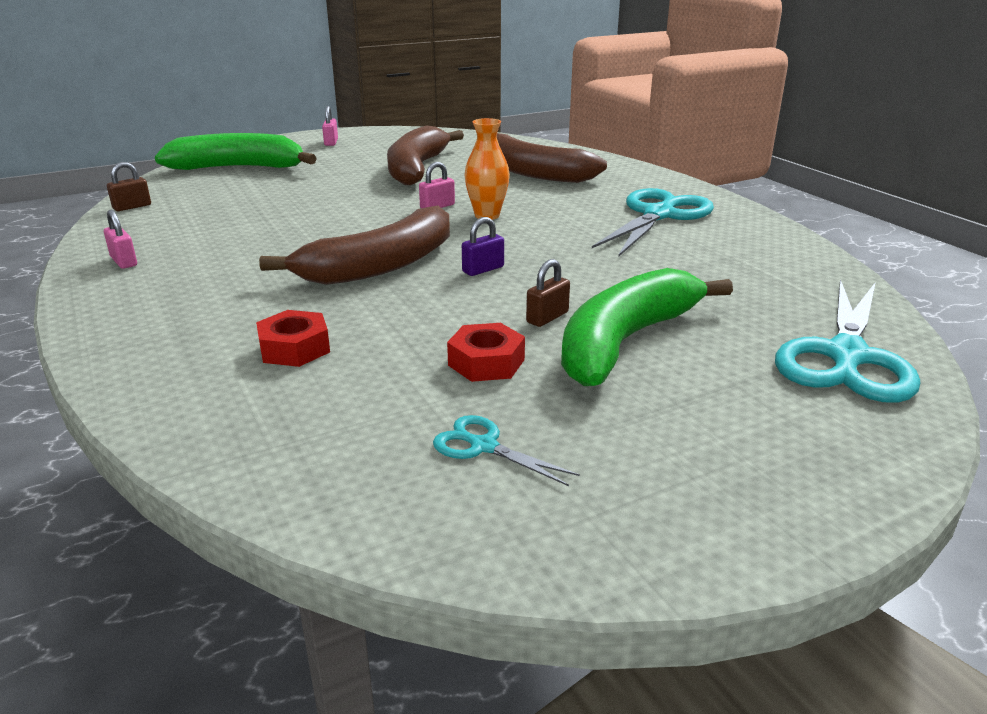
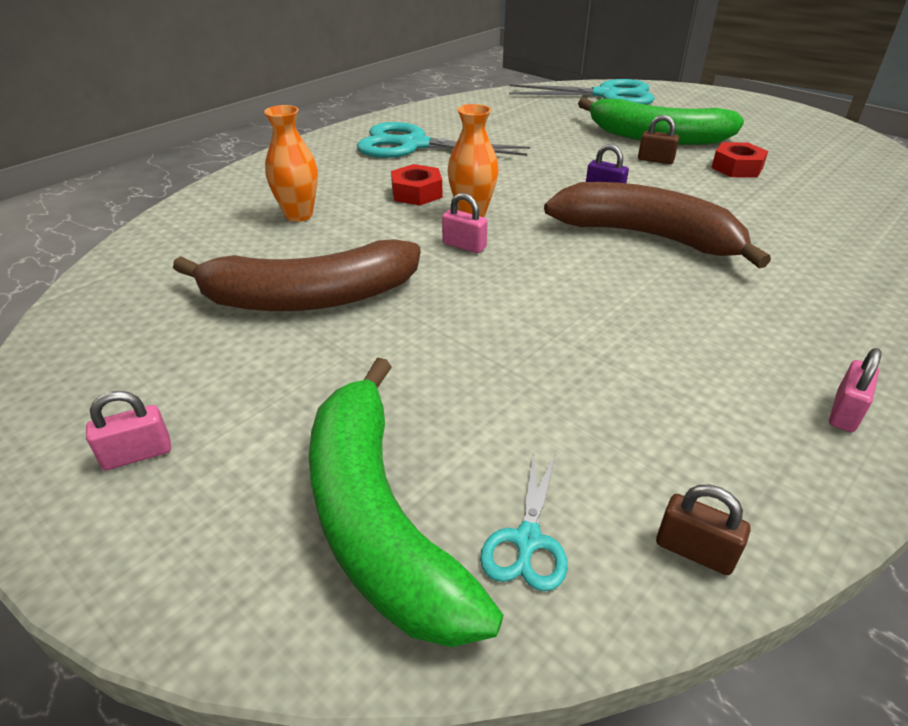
camera: 110 degrees left, 10 degrees up
red nut [256,310,330,367] -> red nut moved to [391,164,442,206]
turquoise scissors [433,415,580,486] -> turquoise scissors moved to [480,453,568,592]
brown banana [497,133,607,183] -> orange vase [264,105,318,222]

